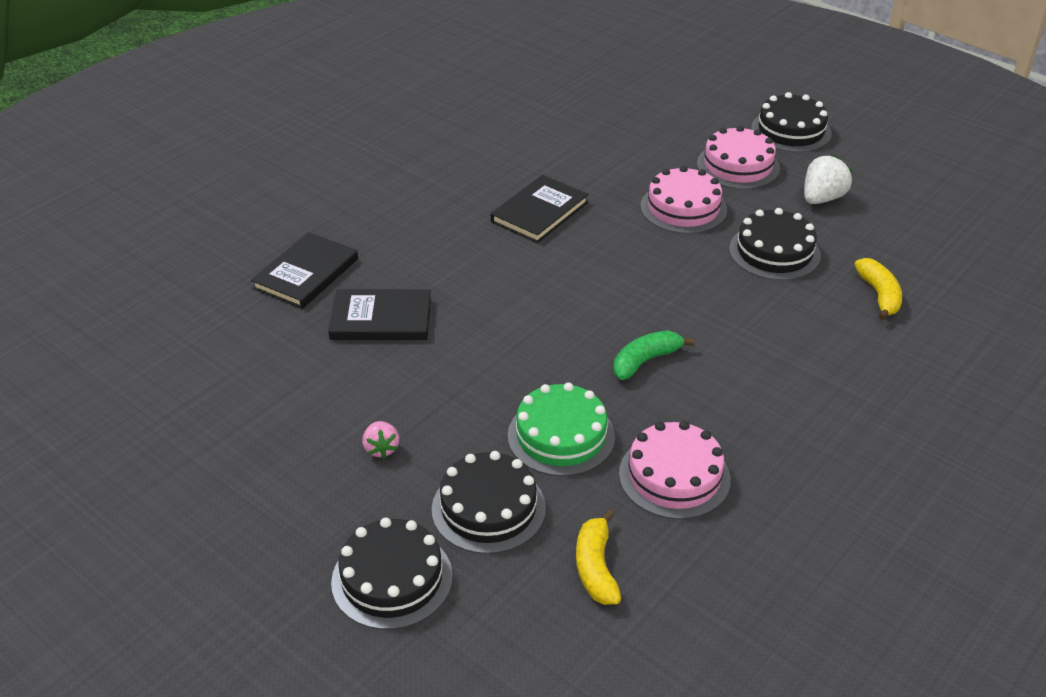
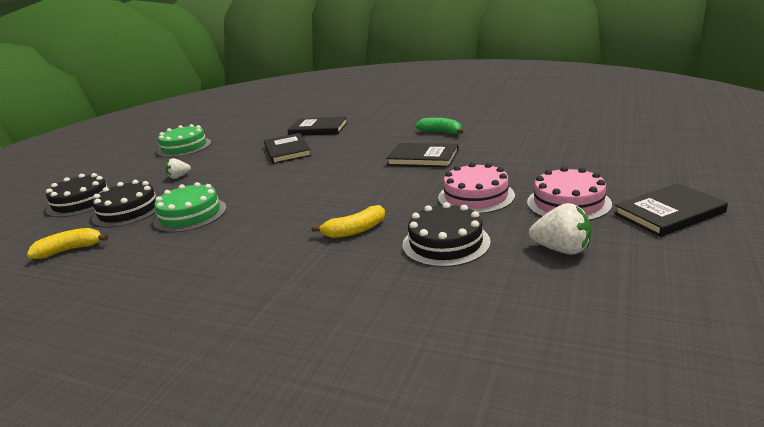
camera: 75 degrees right, 15 degrees down
pink strawberry [362,421,400,458] -> white strawberry [166,158,191,179]
green banana [613,331,694,380] -> green banana moved to [416,118,463,134]
pink cake [619,421,731,519] -> none
black cake [751,92,832,152] -> black book [614,183,728,237]
yellow banana [854,258,902,320] -> yellow banana moved to [311,205,385,238]
none -> green cake [157,124,211,157]

